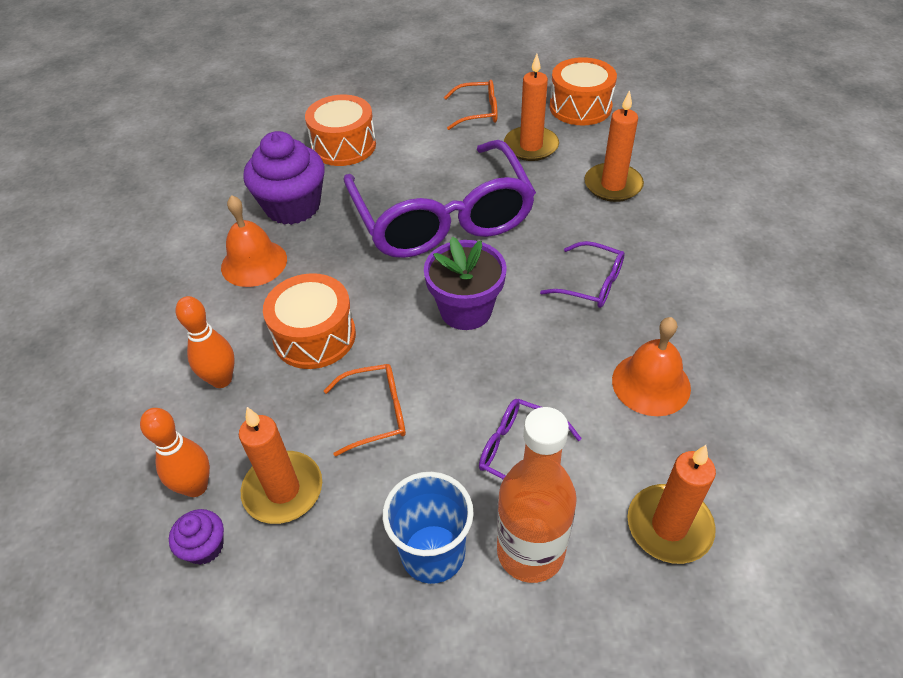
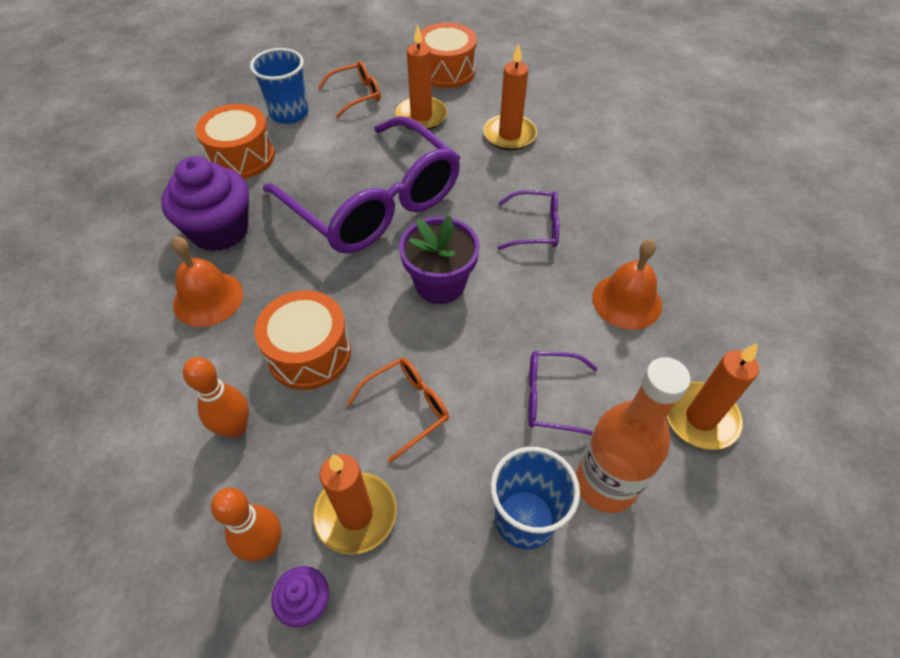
camera: 25 degrees left, 5 degrees up
none -> blue cup [250,48,309,124]

